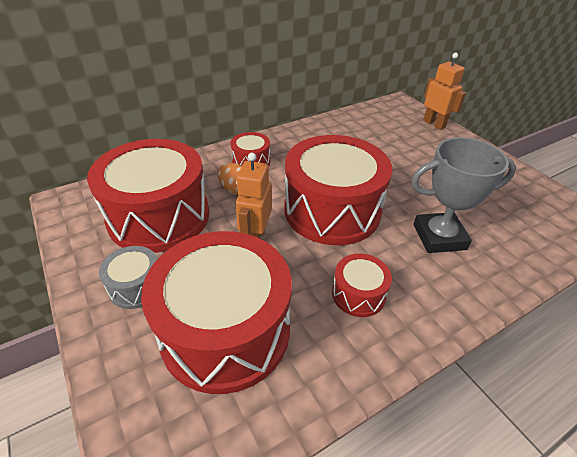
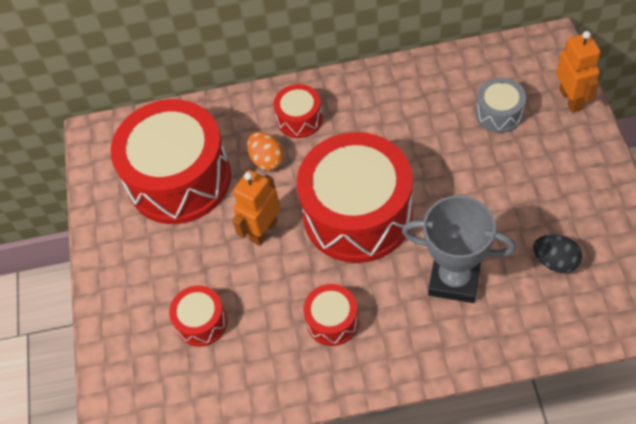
camera: 30 degrees right, 15 degrees up
grey drum [99,246,157,309] -> grey drum moved to [476,78,526,133]
red drum [141,231,292,394] -> red drum [169,285,227,347], size x0.45
none -> black egg [533,235,582,273]

